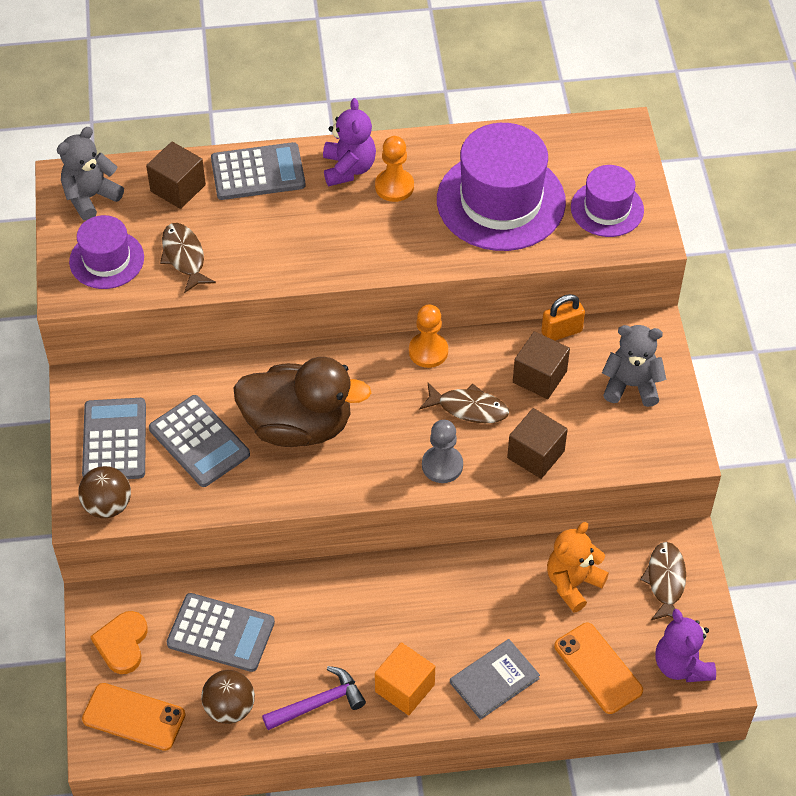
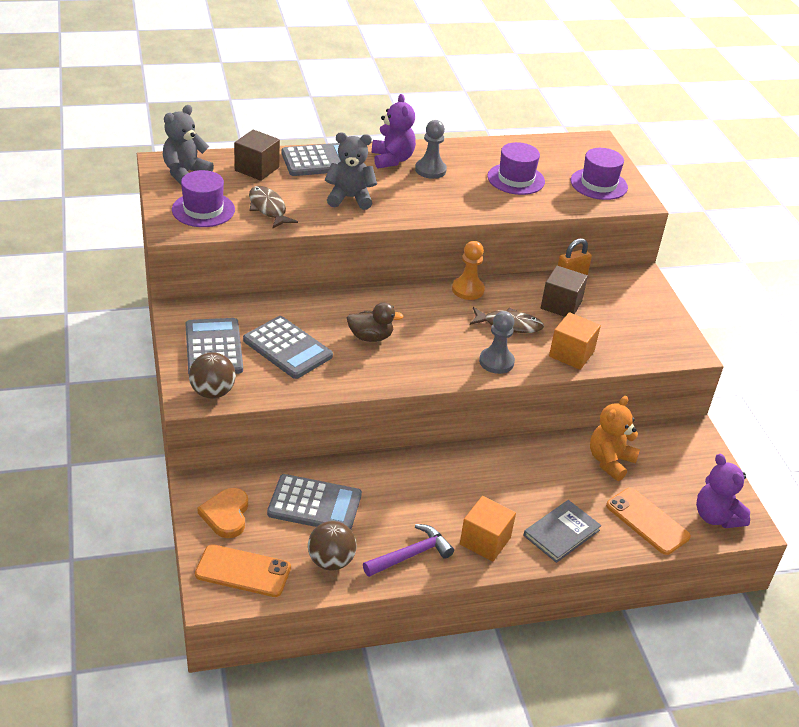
camera: 10 degrees left, 15 degrees down
brown duck [233,357,371,447] -> brown duck [347,302,404,342], size x0.48
orange pawn [375,136,414,202] -> grey pawn [415,120,447,179]
purple hat [437,123,566,251] -> purple hat [487,142,545,195], size x0.57
brown cube [507,408,568,479] -> orange cube [549,312,601,370]
grey teddy bear [602,325,666,407] -> grey teddy bear moved to [325,133,377,210]
brown fish [640,542,686,620] -> none

